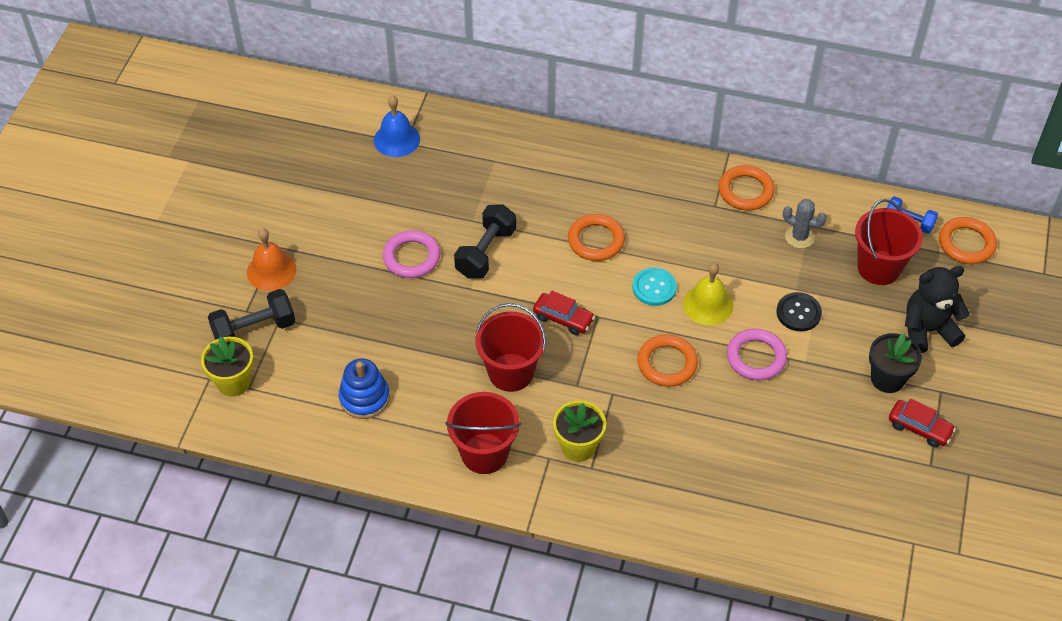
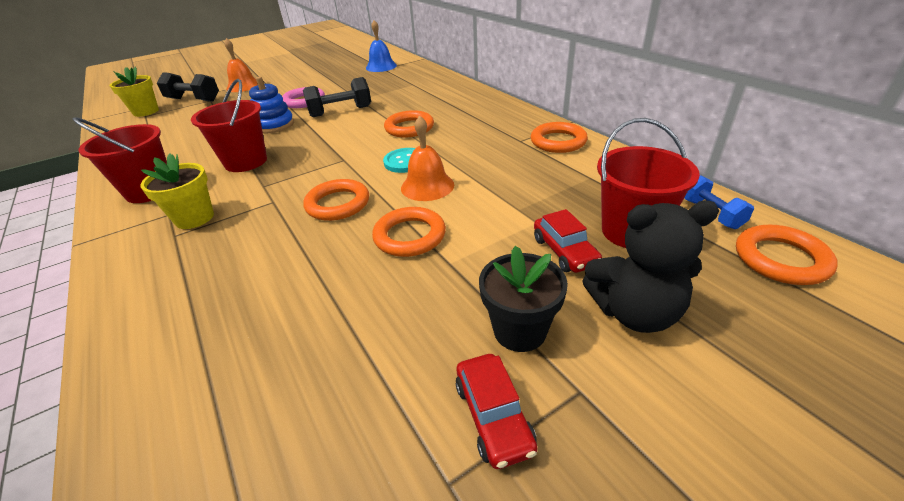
camera: 45 degrees right, 15 degrees down
blue stacking toy [339,359,390,419] -> blue stacking toy moved to [249,77,294,133]
red car [533,291,595,335] -> red car moved to [534,209,602,273]
yellow bell [683,263,733,325] -> orange bell [401,115,454,201]
pink ring [727,329,787,381] -> orange ring [372,207,446,257]
black button [777,292,822,331] -> none
grey cactus [783,199,827,248] -> none
black teddy bear [905,266,970,353] -> black teddy bear turned 150 degrees clockwise [582,201,719,333]

